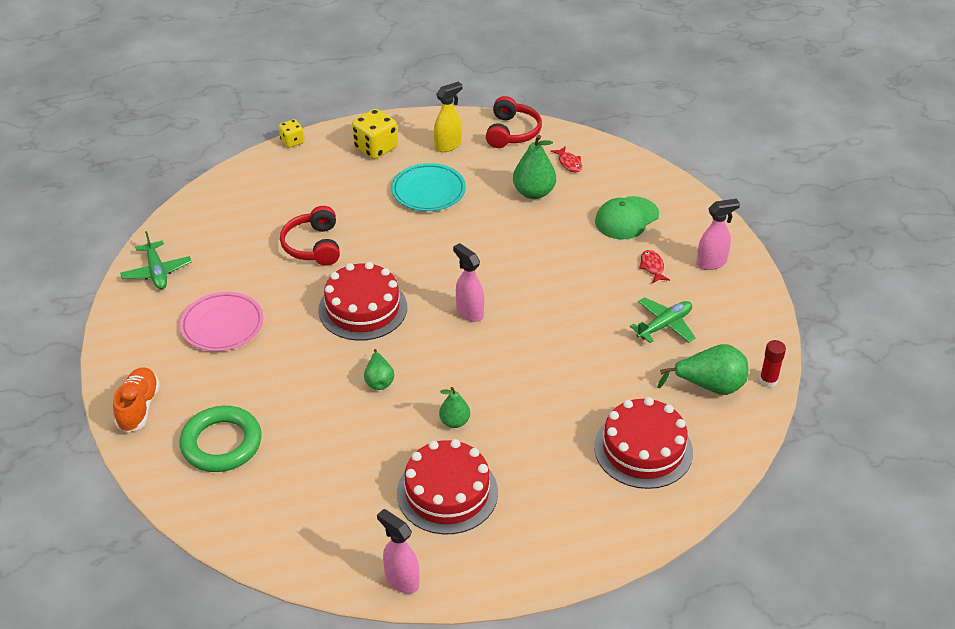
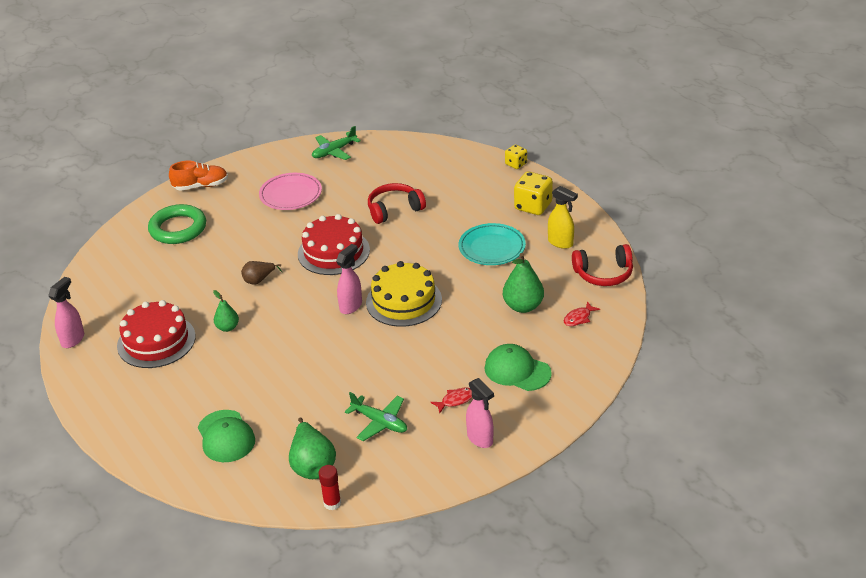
camera: 75 degrees right, 5 degrees down
green pear [364,349,394,390] -> brown pear [241,261,282,285]
red cake [594,397,693,489] -> green cap [198,410,255,462]
none -> yellow cake [366,261,442,327]

